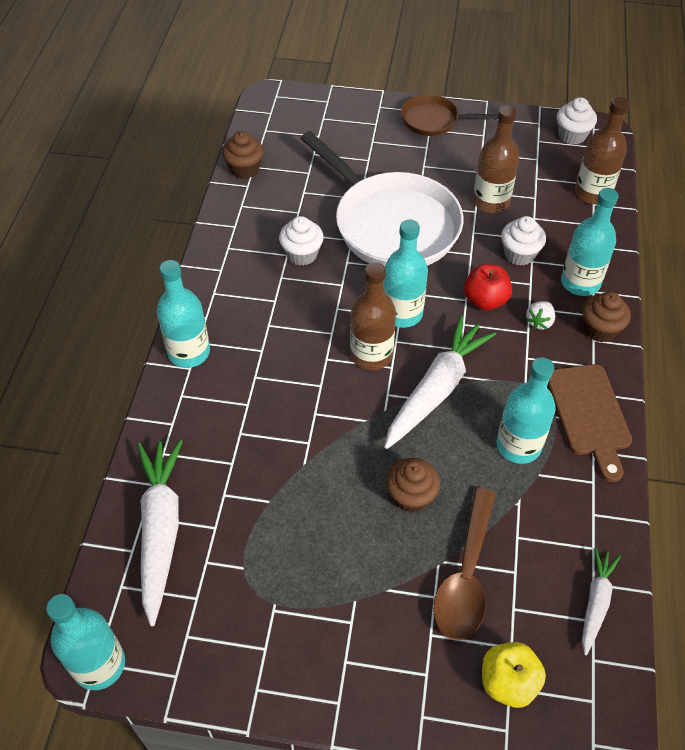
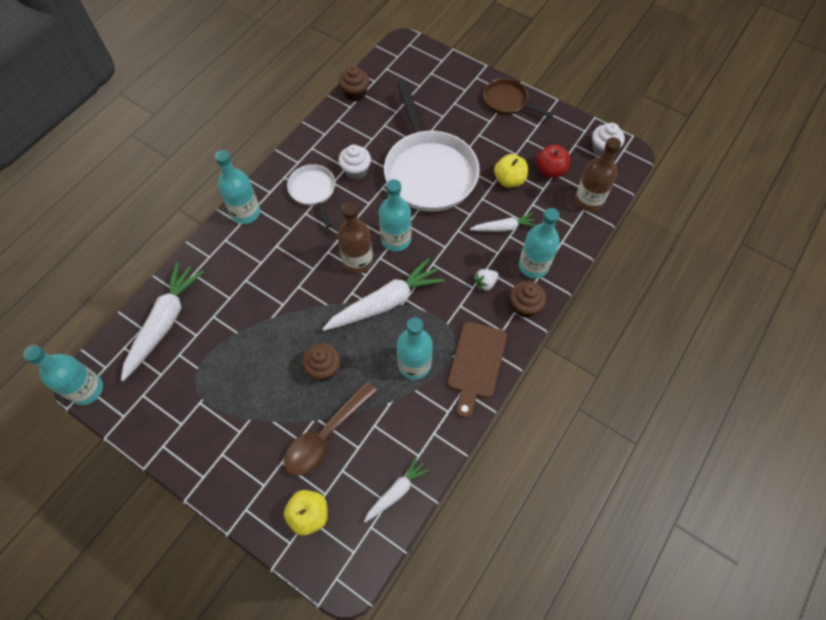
camera: 25 degrees right, 10 degrees up
red apple [464,264,512,310] -> red apple moved to [536,144,570,178]
brown bottle [473,106,519,213] -> yellow apple [494,154,528,188]
white cupcake [501,216,546,266] -> white carrot [470,213,537,232]
none -> white pan [287,164,335,228]

